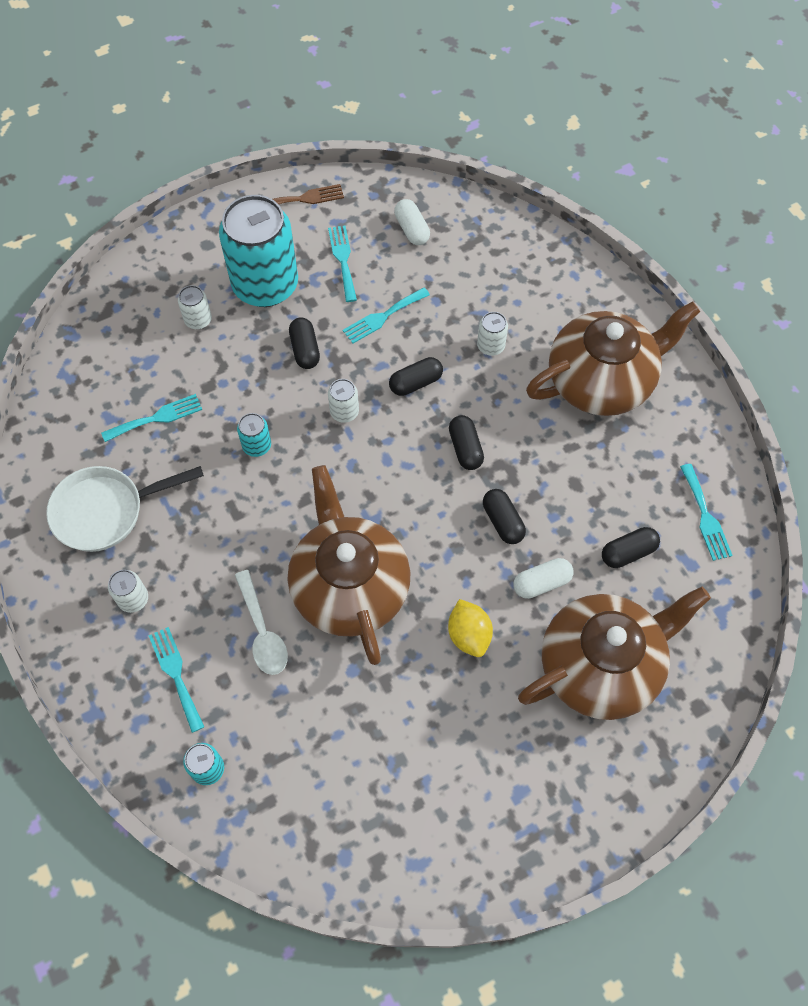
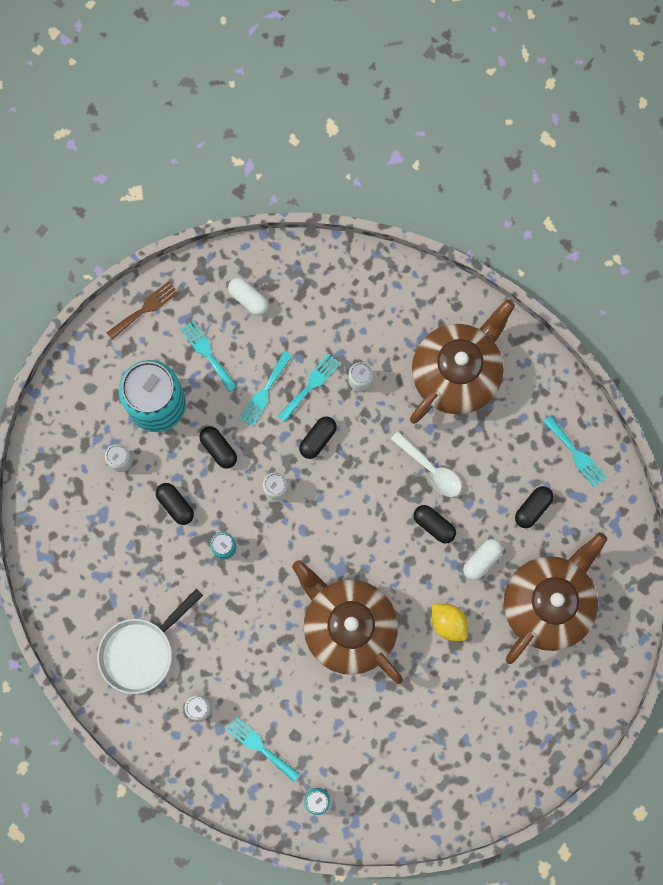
camera: 25 degrees left, 15 degrees up
turquoise fork [101,394,202,442] -> turquoise fork moved to [278,354,341,422]
white spoon [235,570,288,675] -> white spoon moved to [391,431,462,497]
black capsule [449,415,484,470] -> black capsule moved to [156,483,194,525]

